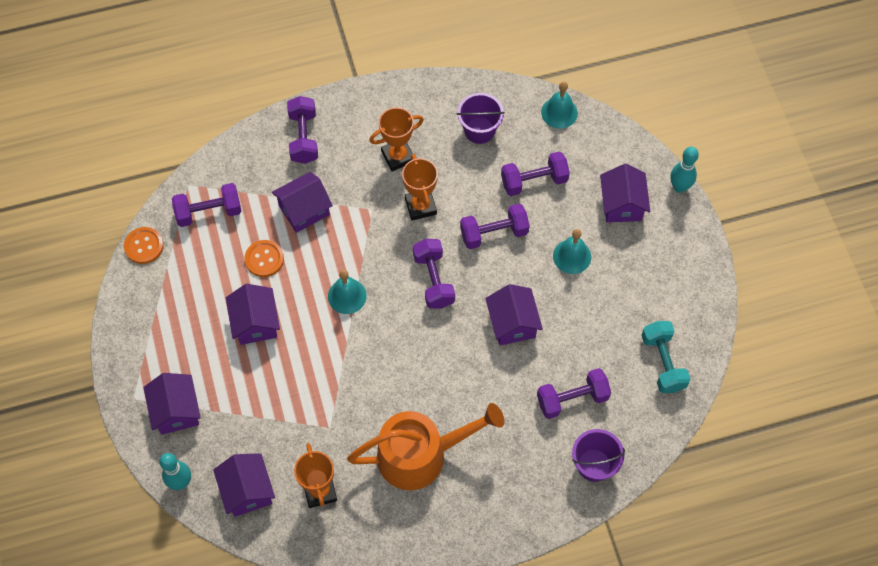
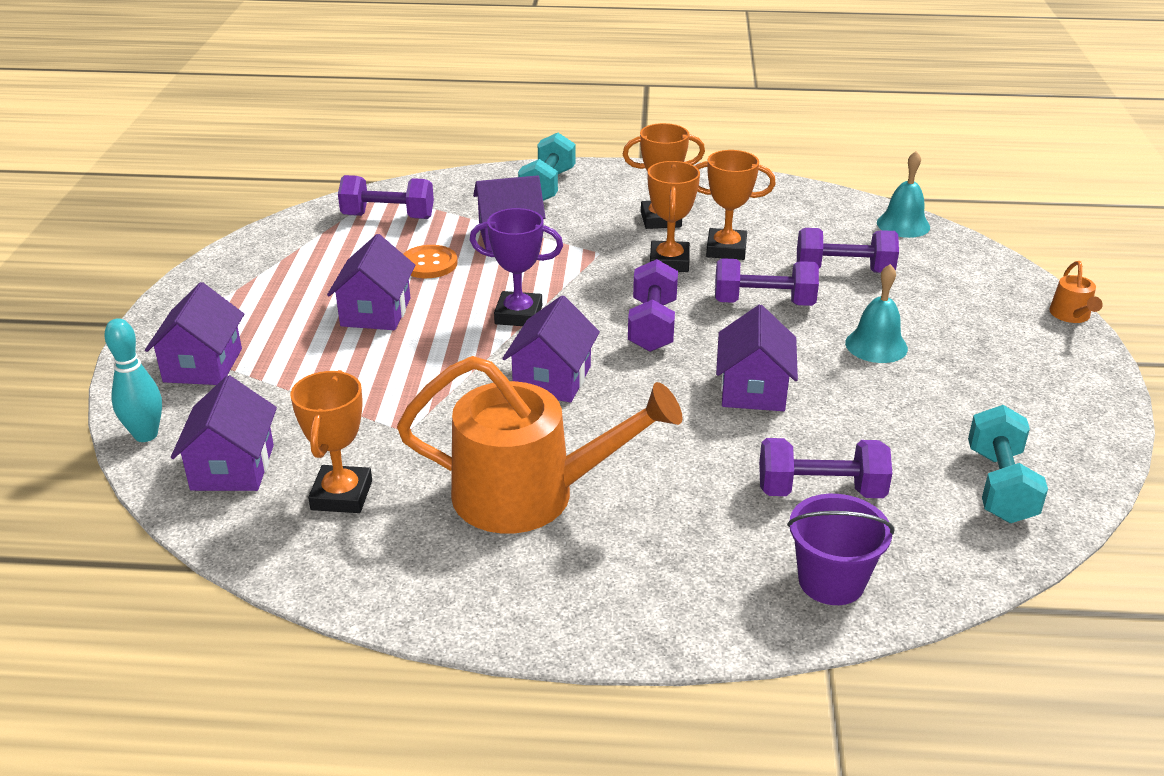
camera: 20 degrees right, 30 degrees down
orange button [124,227,164,264] -> none
purple dumbbell [287,96,318,164] -> turquoise dumbbell [518,133,576,201]
turquoise bell [328,270,367,314] -> purple trophy [470,208,563,326]
purple bucket [456,93,505,144] -> none
purple house [600,164,650,223] -> purple house moved to [502,296,600,403]
turquoise bowling pin [671,147,699,193] -> orange watering can [1049,261,1103,323]
none -> orange trophy [695,150,776,260]

